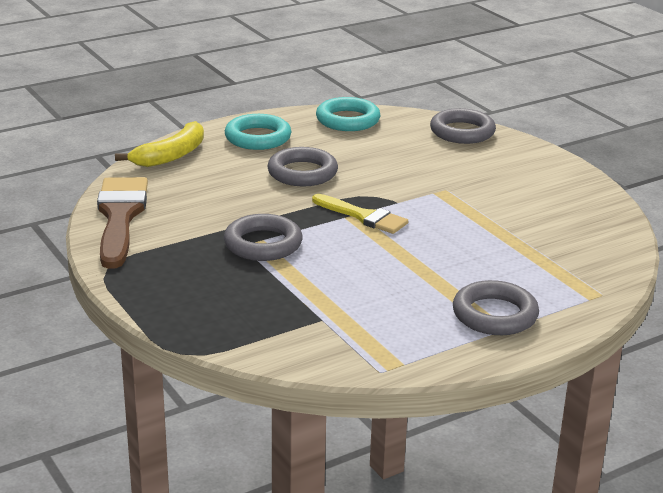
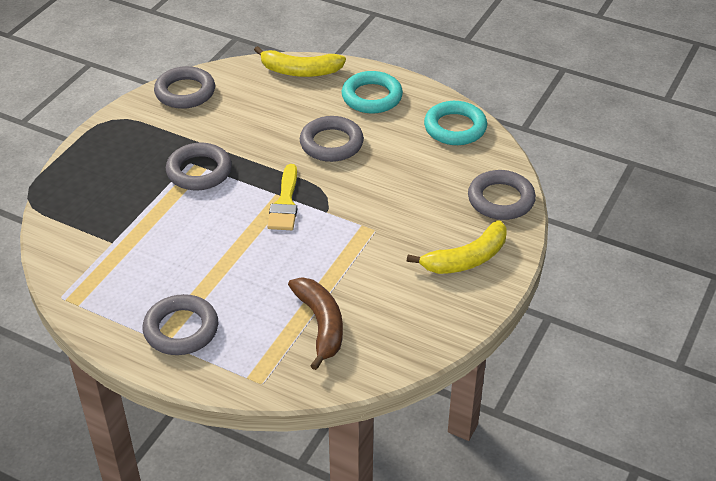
camera: 60 degrees right, 15 degrees up
brown brush [97,177,148,269] -> grey ring [154,66,215,109]
none -> brown banana [288,277,343,370]
none -> yellow banana [407,220,507,274]

